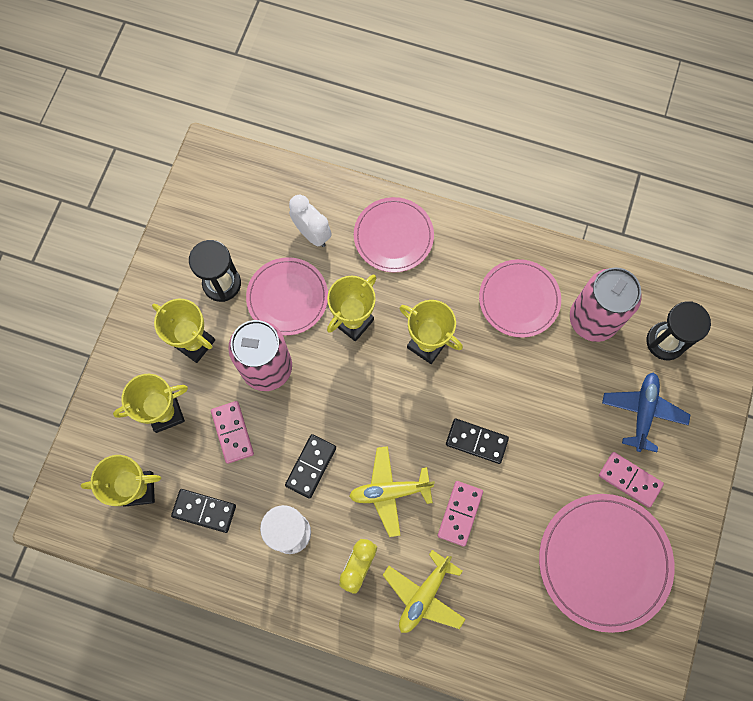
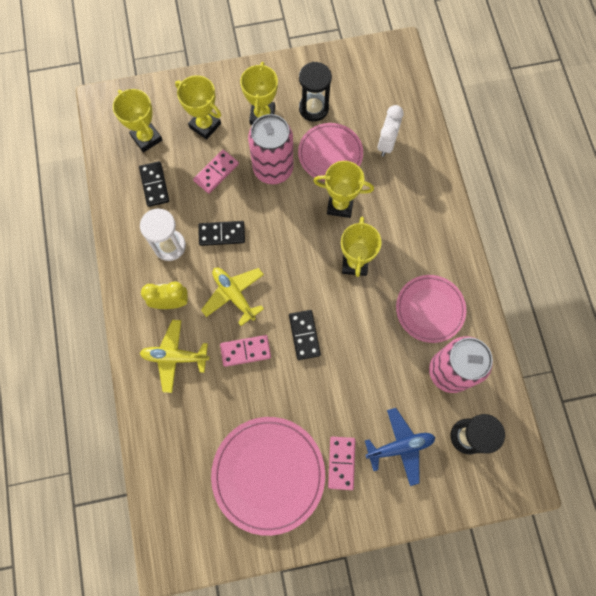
camera: 60 degrees right, 0 degrees up
pink plate [354,197,434,272] -> none

